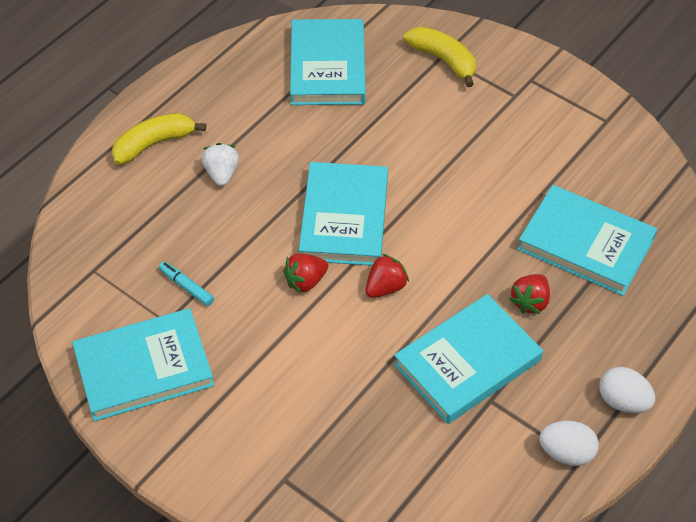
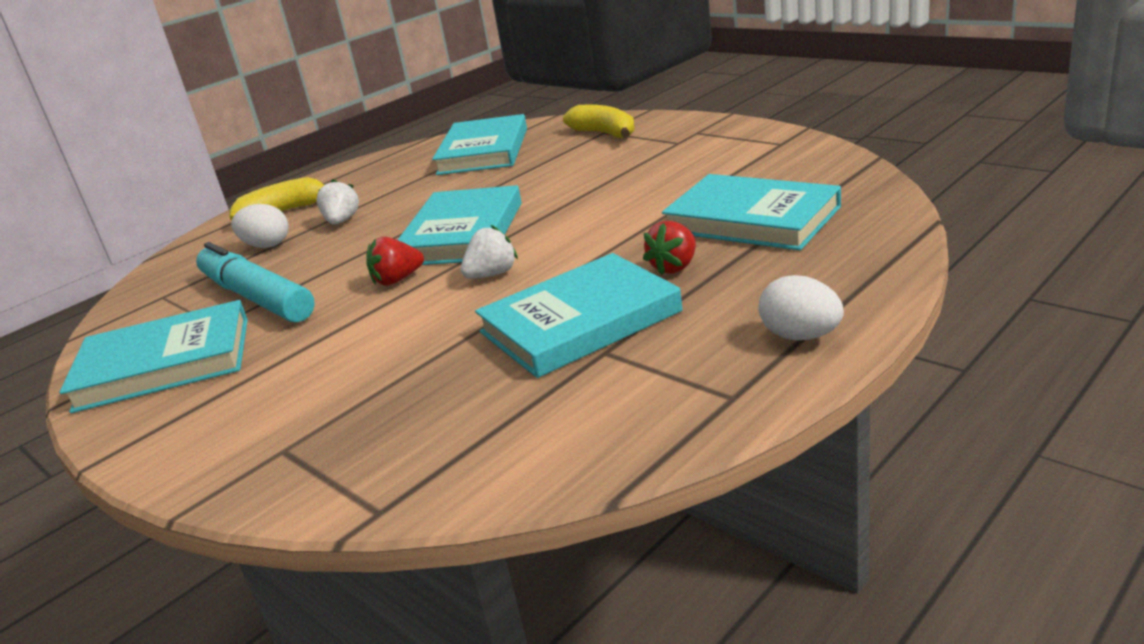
camera: 10 degrees right, 25 degrees down
turquoise marker [159,262,214,306] -> turquoise marker [196,242,315,323], size x2.38
red strawberry [366,254,409,298] -> white strawberry [461,225,518,279]
white egg [539,420,599,466] -> white egg moved to [231,204,289,248]

